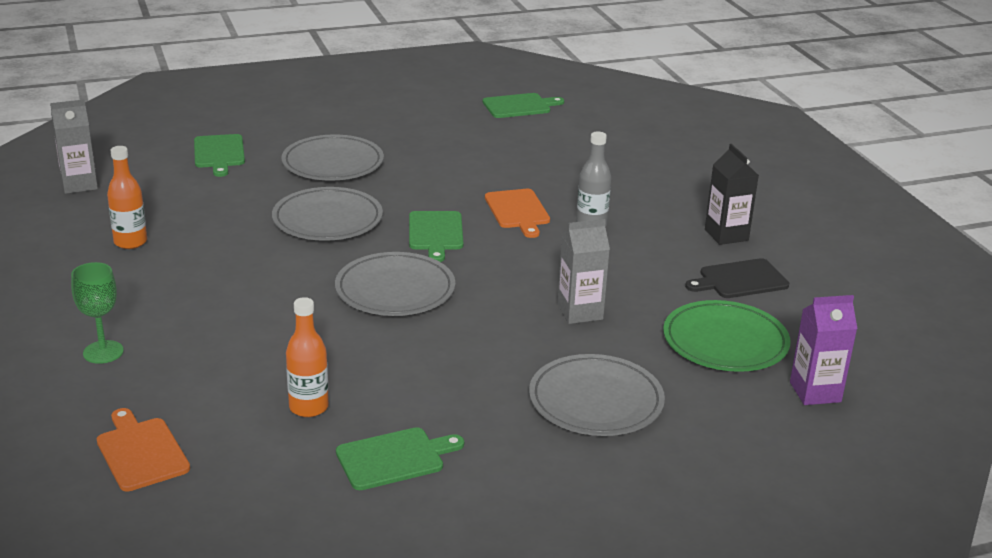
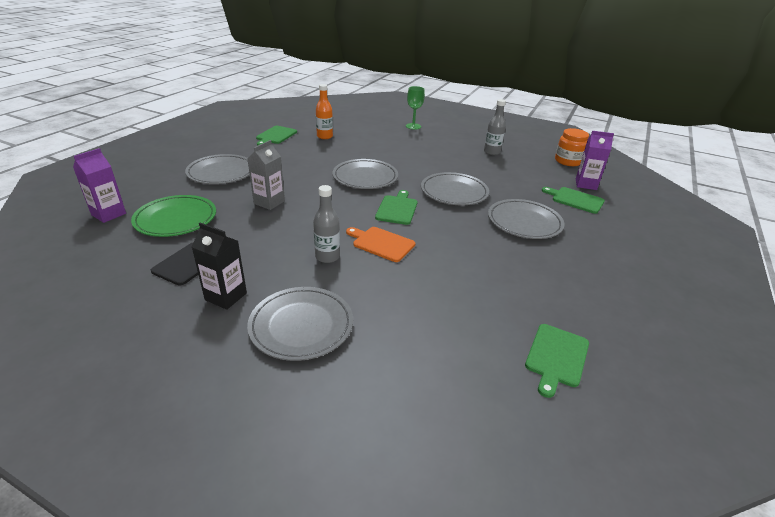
camera: 135 degrees right, 5 degrees up
grey carton [50,99,98,194] -> orange jar [555,128,589,166]
orange cutting board [97,408,190,491] -> none
orange bottle [107,146,147,249] -> grey bottle [484,99,506,155]
green cutting board [409,211,463,262] -> green cutting board turned 60 degrees clockwise [375,190,417,225]
none -> grey plate [247,287,353,361]
none -> purple carton [576,131,614,190]

